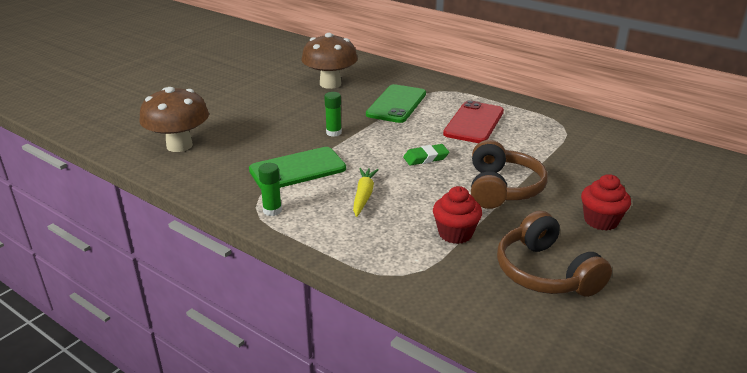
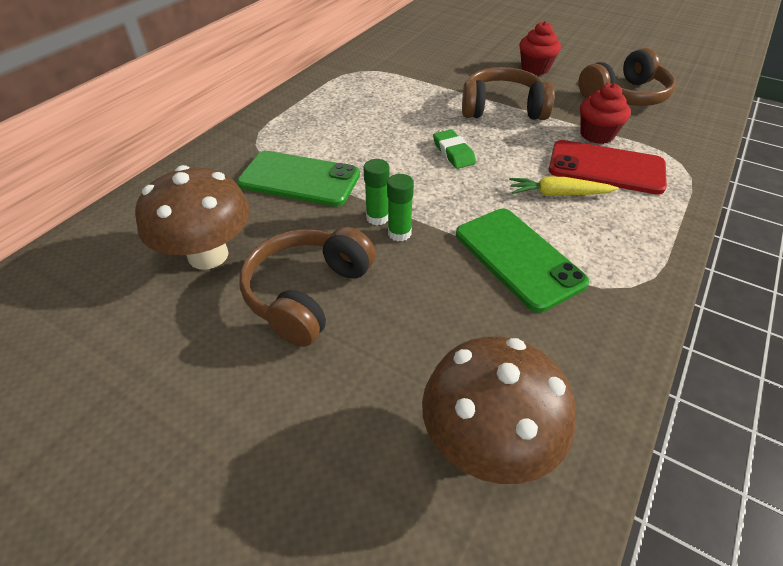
camera: 95 degrees left, 15 degrees up
green glue stick [258,163,282,216] -> green glue stick moved to [363,159,389,225]
red phone [443,100,504,143] -> red phone moved to [549,140,667,195]
none -> brown headphones [239,227,376,347]

